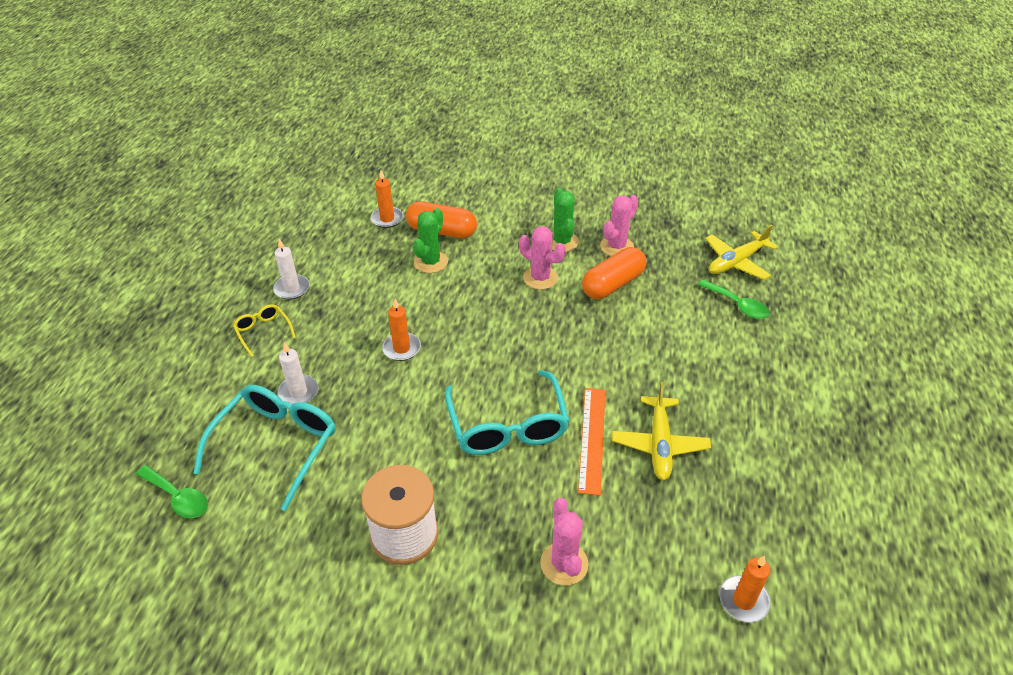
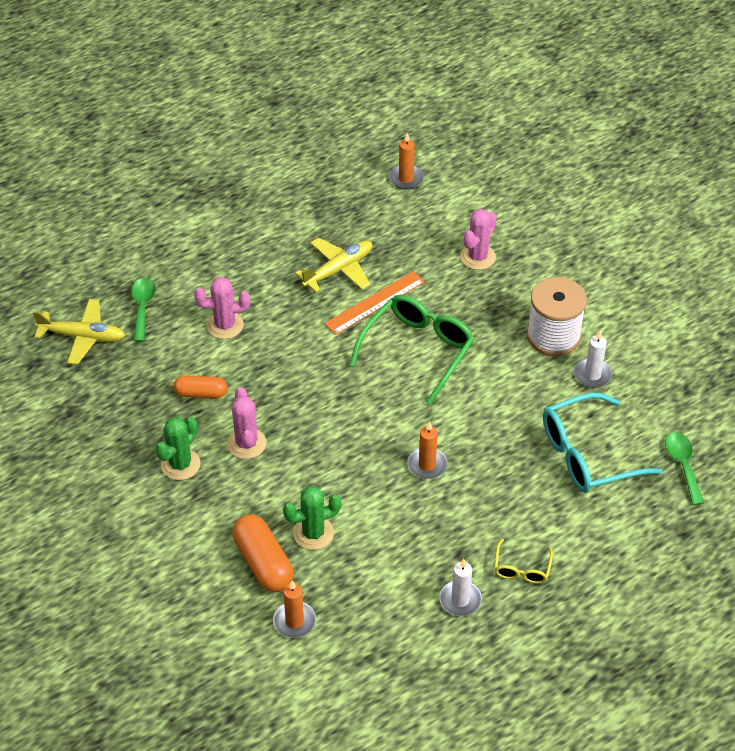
camera: 135 degrees left, 5 degrees up
white candle [277,342,318,404] -> white candle moved to [574,331,612,388]
turquoise glasses [445,370,569,455] -> green glasses [350,295,474,405]
orange capsule [582,247,646,299] -> orange capsule [174,375,227,398], size x0.64
pink cactus [600,195,638,256] -> pink cactus moved to [194,277,250,339]

